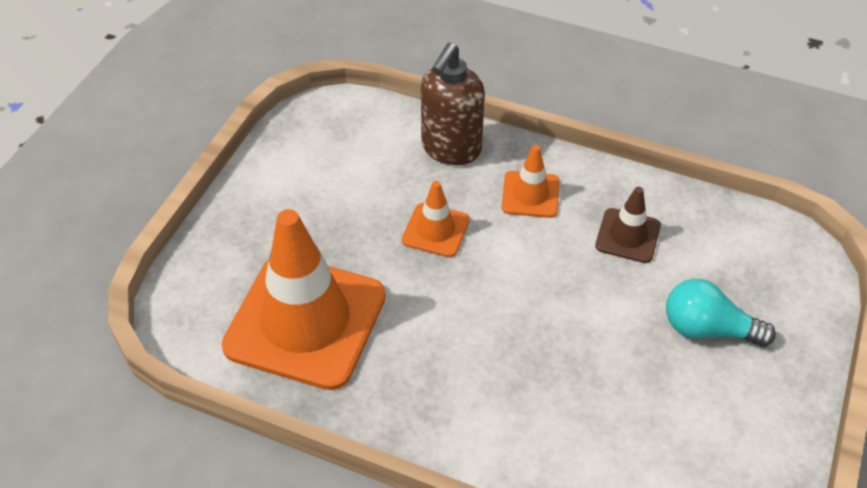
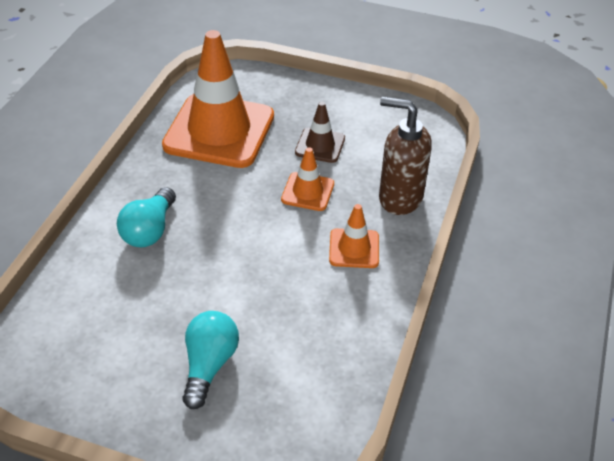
camera: 85 degrees right, 5 degrees down
brown traffic cone [595,187,661,263] -> brown traffic cone moved to [295,102,345,163]
none -> turquoise light bulb [117,187,176,247]

